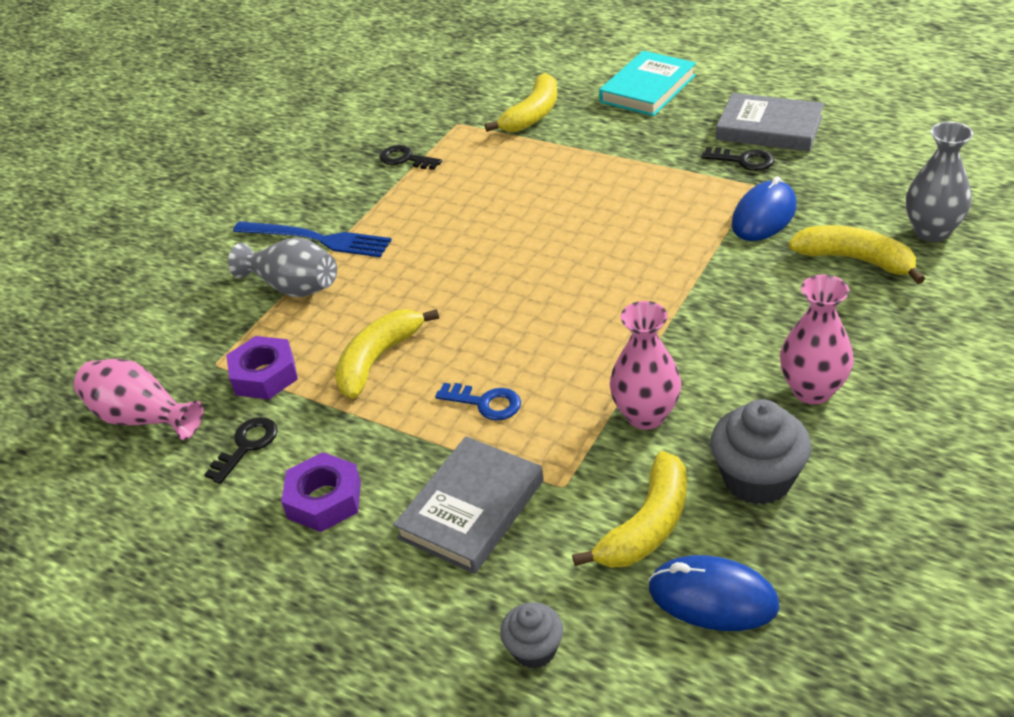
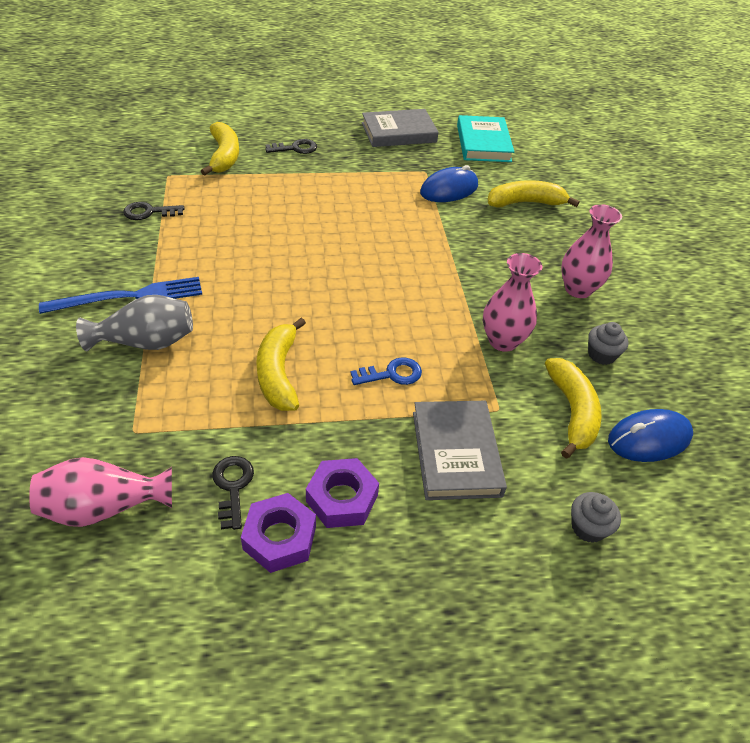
camera: 45 degrees left, 5 degrees up
purple nut [226,336,298,399] -> purple nut moved to [241,493,316,573]
turquoise book [599,51,696,116] -> turquoise book moved to [457,115,514,162]
black key [702,147,774,171] -> black key moved to [265,139,317,154]
grey cupcake [711,399,811,505] -> grey cupcake [588,322,628,365], size x0.58
blue mouse [732,176,797,241] -> blue mouse turned 60 degrees clockwise [420,165,478,202]
grey vase [906,122,973,242] -> none

